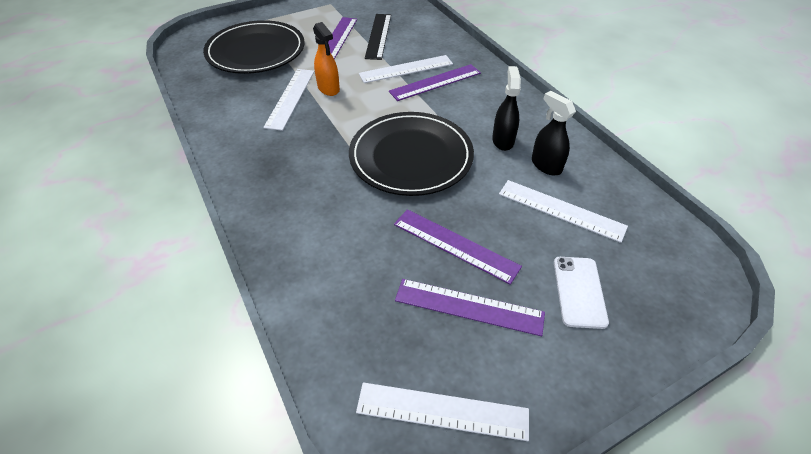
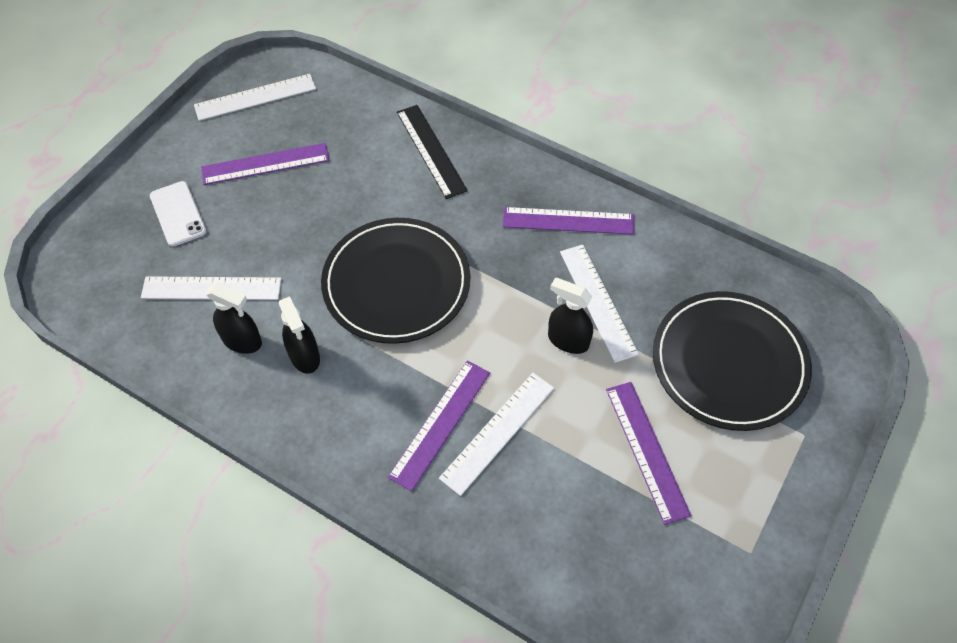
camera: 150 degrees right, 10 degrees up
orange spray bottle [313,22,340,96] -> black spray bottle [548,278,593,354]
black ruler [365,14,391,60] -> black ruler moved to [397,105,468,199]
purple ruler [394,209,522,285] -> purple ruler moved to [503,207,635,235]

